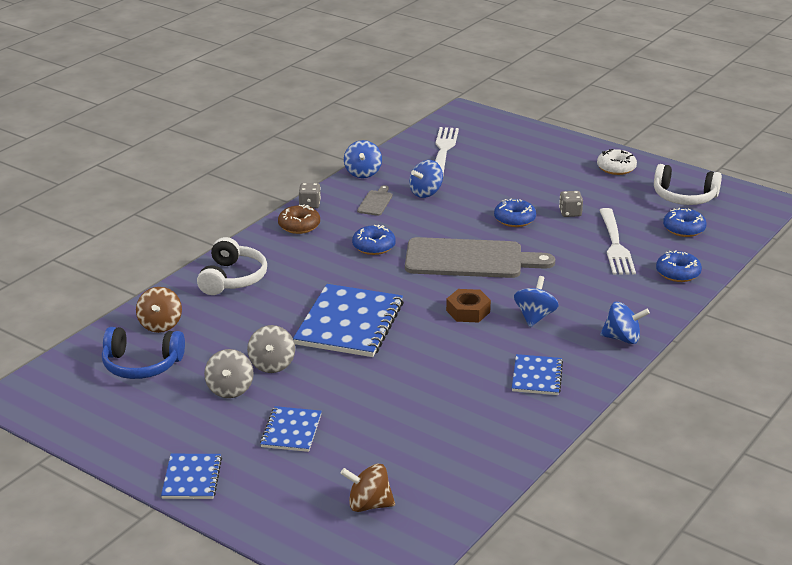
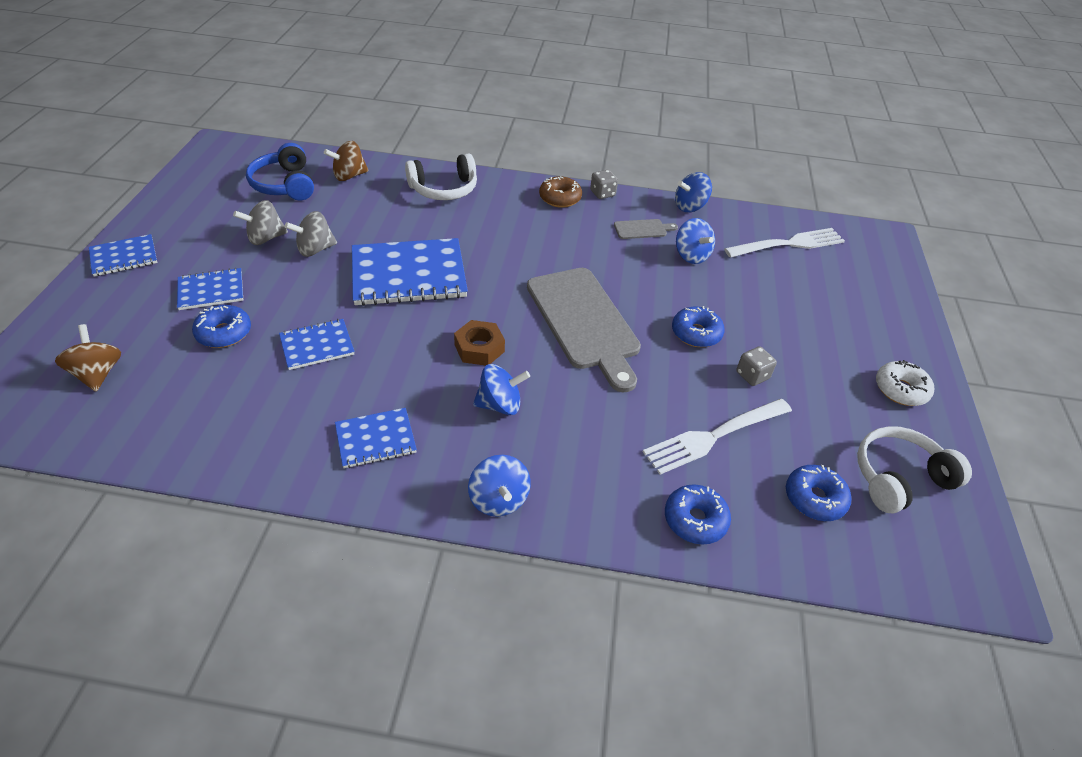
camera: 60 degrees right, 15 degrees up
blue donut [352,225,396,255] -> blue donut moved to [192,305,251,348]
blue spinning top [409,160,443,198] -> blue spinning top turned 135 degrees counterclockwise [676,218,715,264]
white headphones [654,164,722,205] -> white headphones turned 75 degrees clockwise [857,426,972,514]
none -> blue notebook [279,319,355,370]

